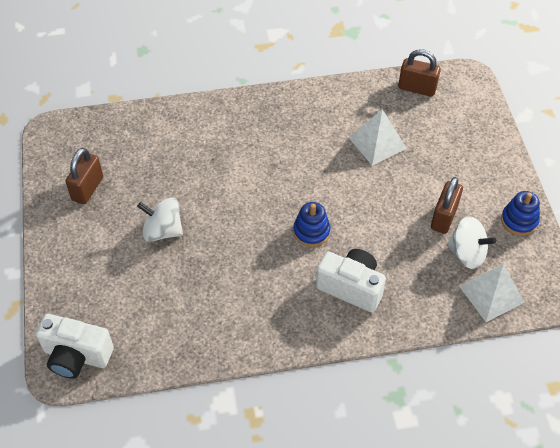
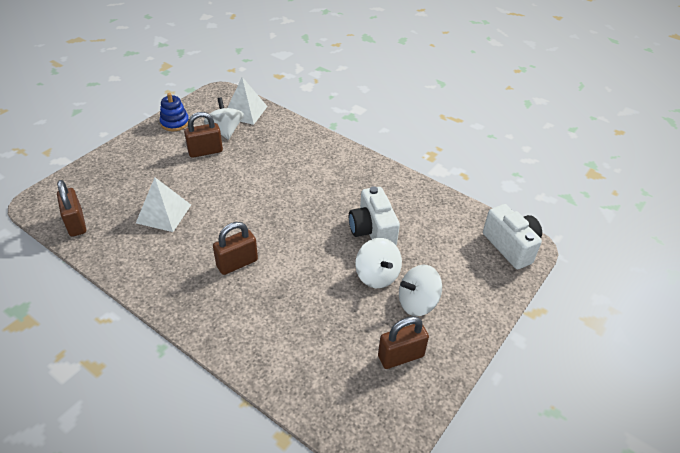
camera: 135 degrees left, 10 degrees down
blue stacking toy [293,202,331,247] -> none
white camera [316,249,386,312] -> white camera moved to [349,186,400,246]
none -> brown padlock [213,222,258,275]
none -> white spinning top [399,265,442,316]

